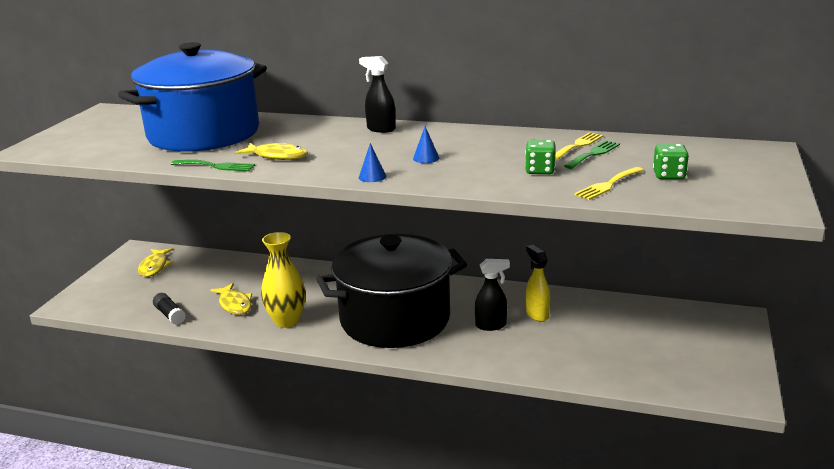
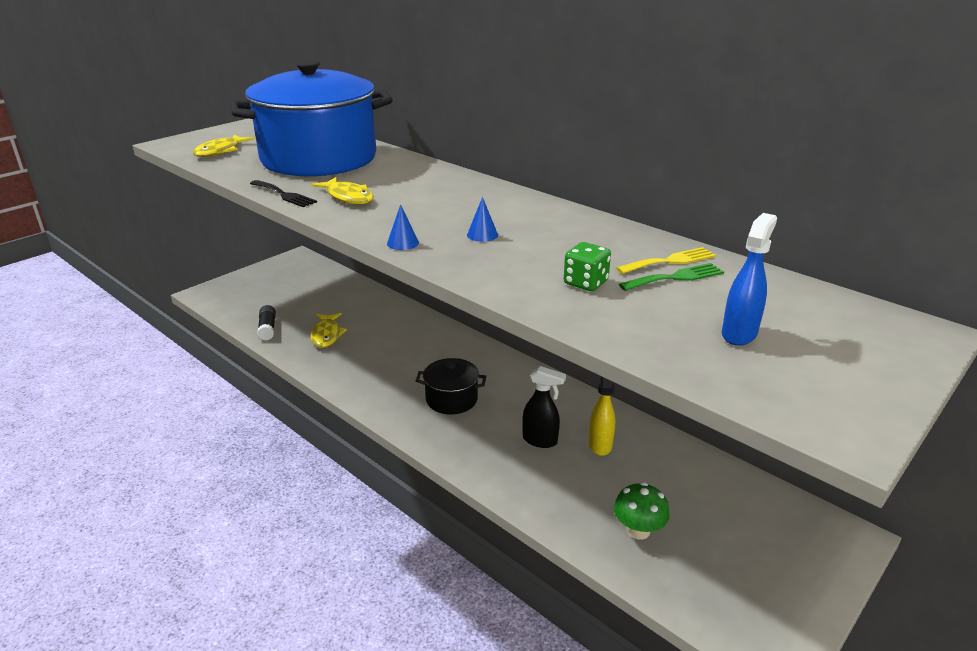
camera: 25 degrees right, 5 degrees up
yellow fish [138,248,173,277] -> yellow fish moved to [193,135,254,157]
green fork [171,160,255,171] -> black fork [250,180,317,207]
yellow vase [261,232,306,328] -> none
black pot [316,234,467,348] -> black pot [416,358,486,414], size x0.43
black spray bottle [359,56,396,133] -> none
yellow fork [574,167,644,200] -> none
green dice [653,144,689,179] -> blue spray bottle [722,213,777,346]
none -> green mushroom [614,482,670,540]

